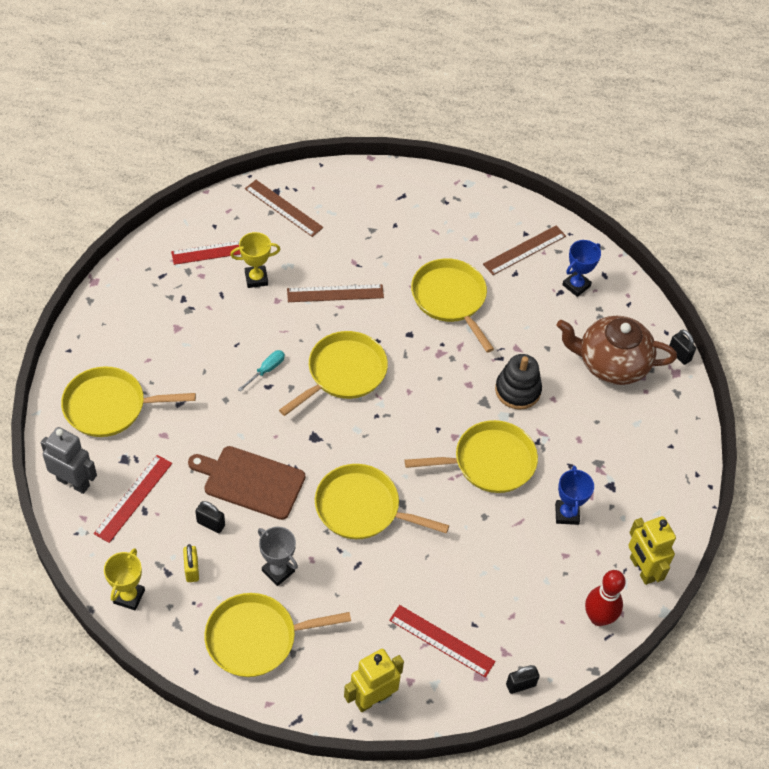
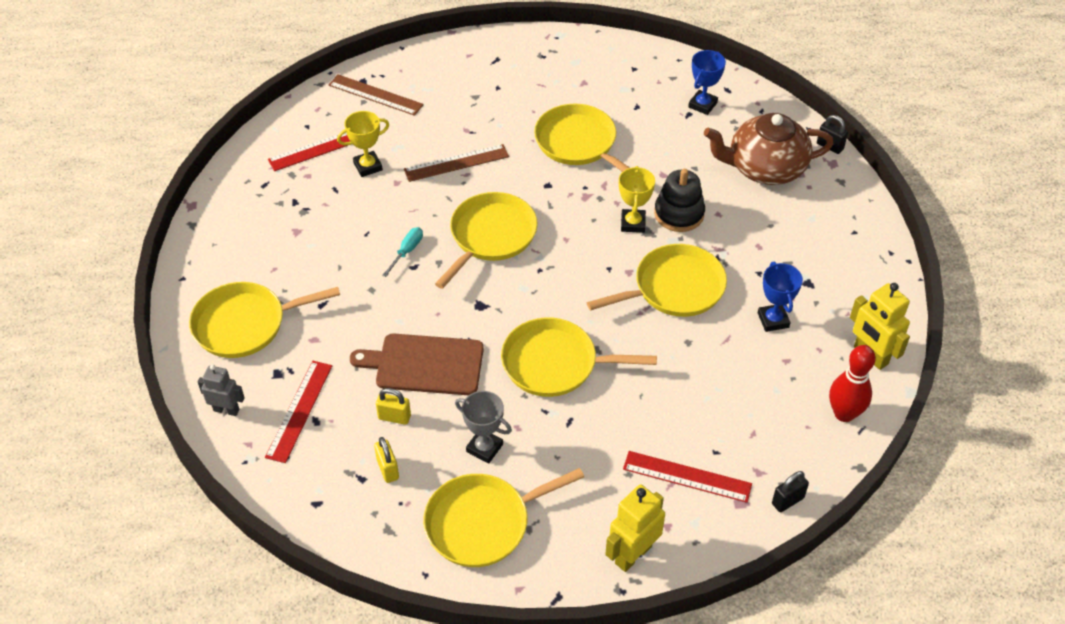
camera: 10 degrees left, 5 degrees down
grey robot [41,427,97,494] -> grey robot [198,364,245,416], size x0.66
yellow trophy [104,548,145,610] -> yellow trophy moved to [619,166,655,233]
black padlock [195,501,225,533] -> yellow padlock [376,388,411,425]
brown ruler [483,226,566,275] -> none

